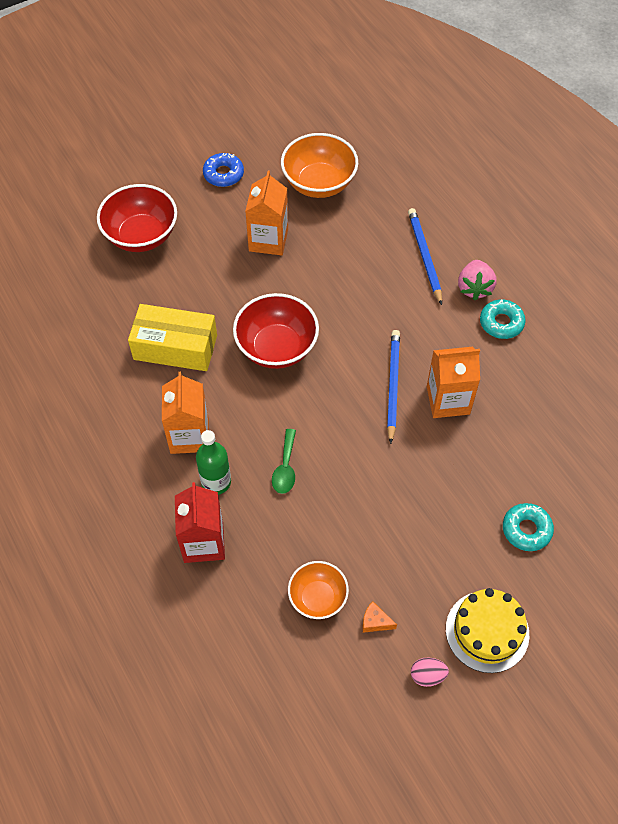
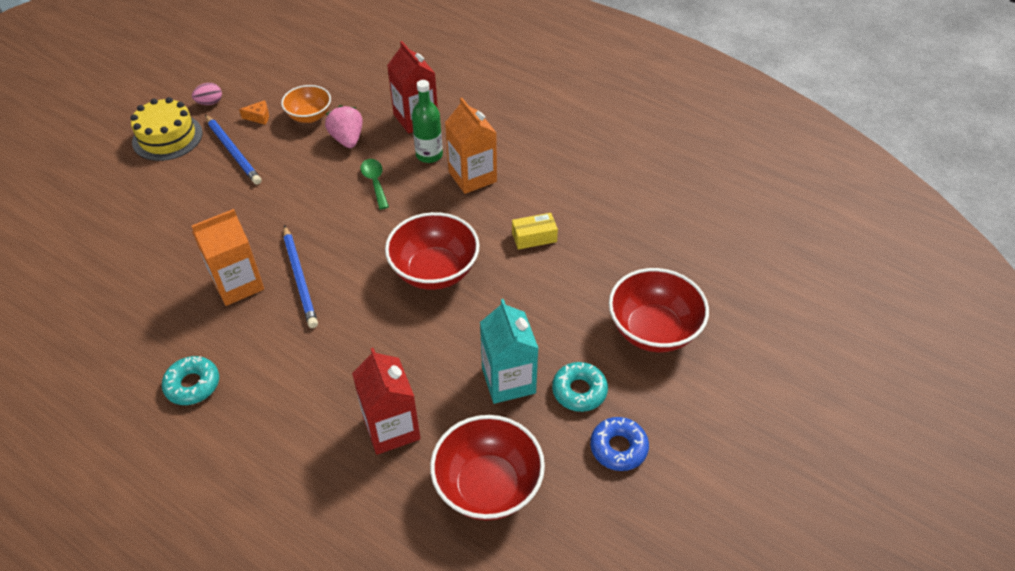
camera: 155 degrees right, 10 degrees down
yellow box [128,304,217,371] -> yellow box [512,213,558,250], size x0.51
orange carton [245,171,288,255] -> turquoise carton [480,299,539,404]
orange bowl [281,133,358,198] -> red bowl [430,415,545,520]
blue pencil [408,208,442,305] -> blue pencil moved to [205,115,262,185]
pink strawberry [458,260,497,300] -> pink strawberry moved to [325,105,363,148]
turquoise donut [503,503,554,551] -> turquoise donut moved to [552,362,608,412]
none -> red carton [352,348,421,455]

